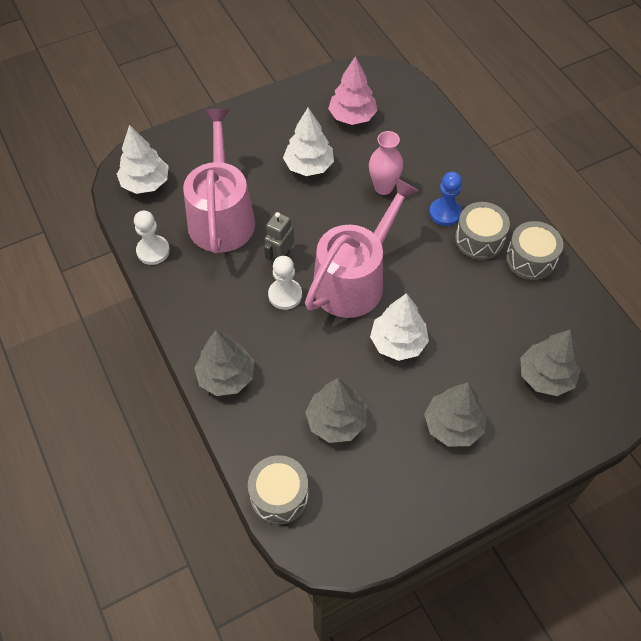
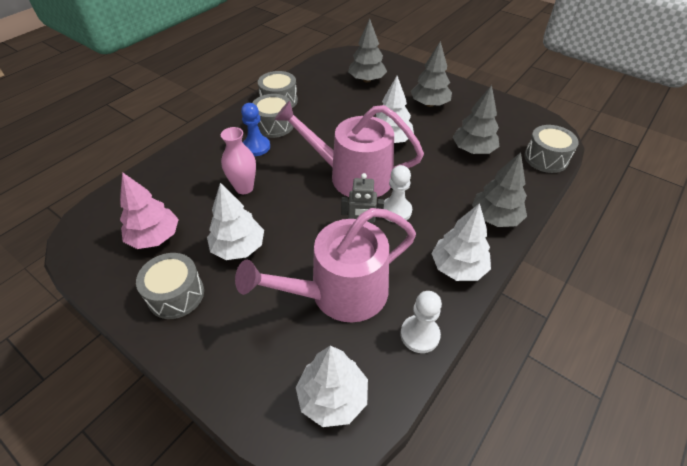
camera: 115 degrees left, 10 degrees down
none -> grey drum [136,253,204,319]
none -> white tree [431,203,491,281]

